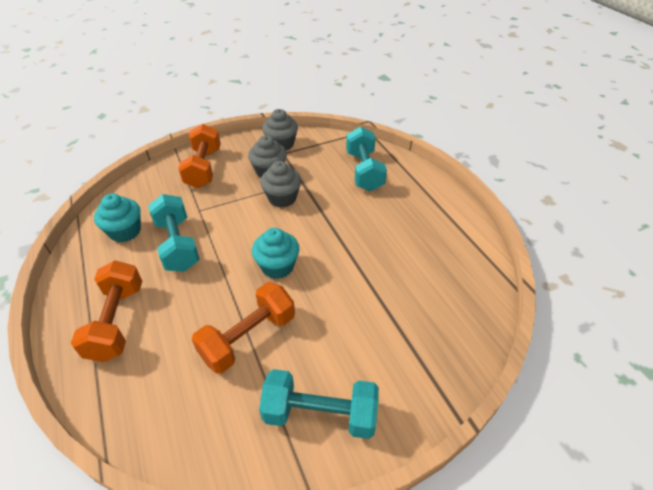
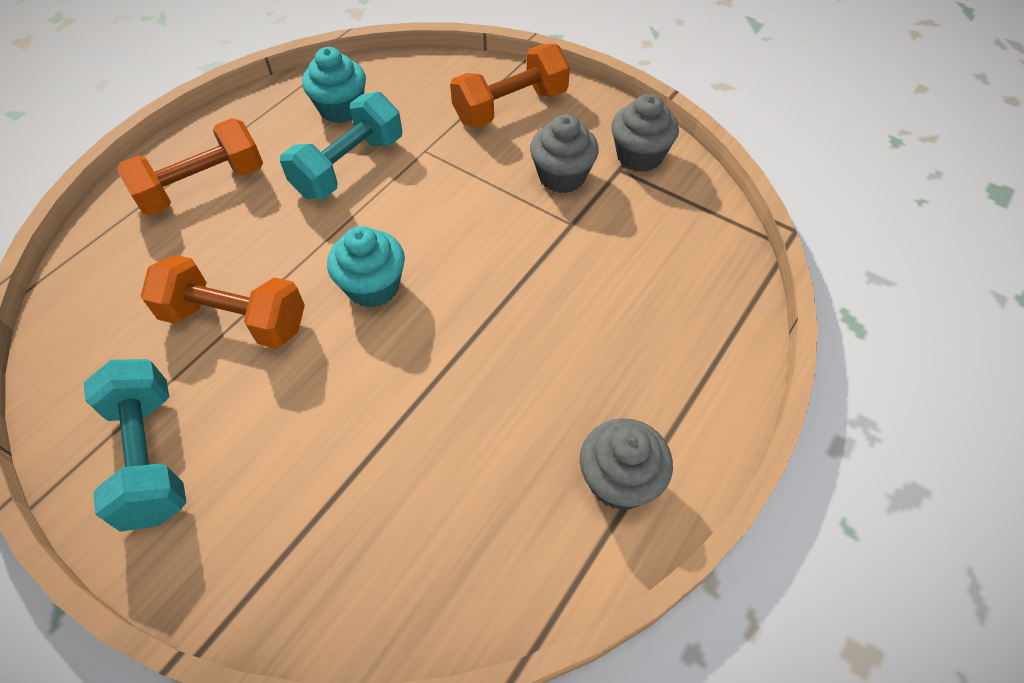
camera: 60 degrees right, 10 degrees up
grey cupcake [260,161,301,208] -> grey cupcake moved to [580,418,673,510]
turquoise dumbbell [346,127,387,191] -> none

